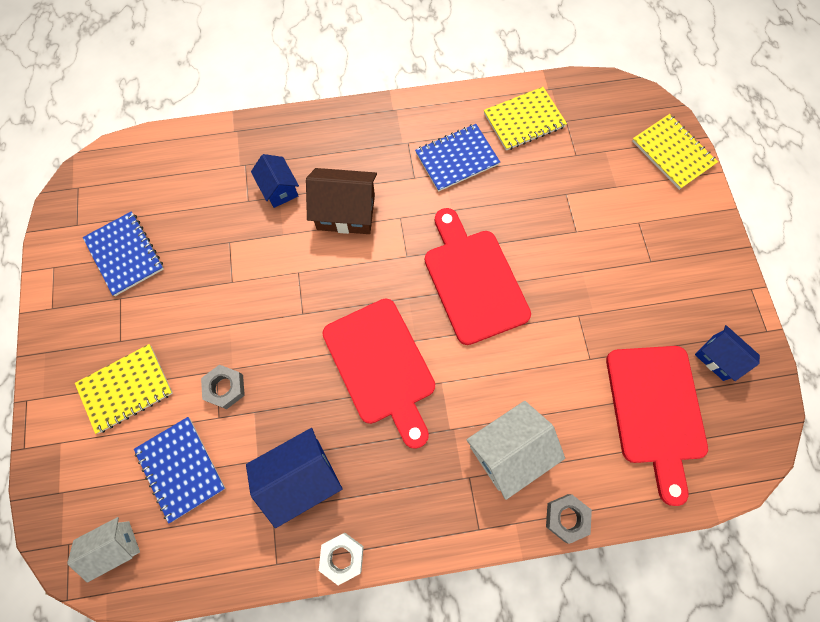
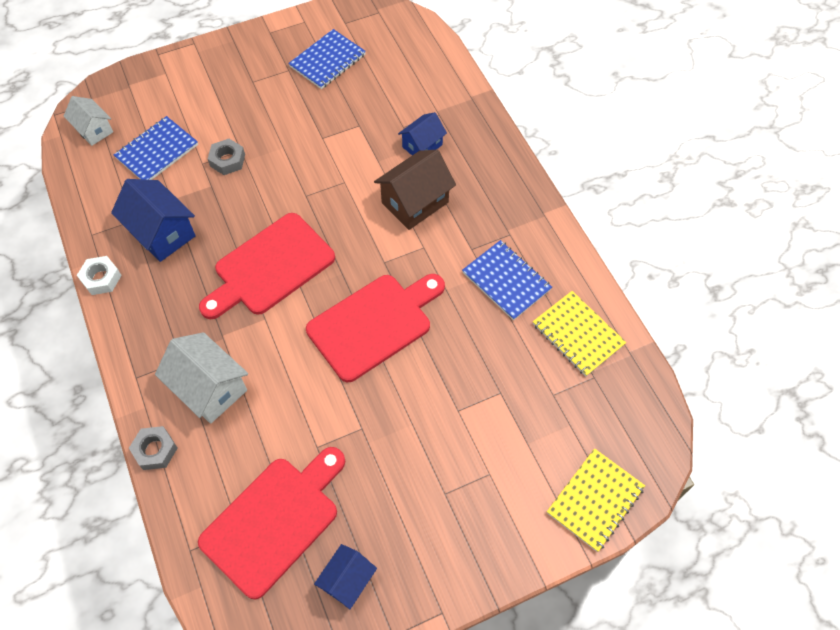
camera: 75 degrees right, 10 degrees down
yellow notebook [75,344,173,434] -> none
brown house [306,168,377,234] -> brown house turned 60 degrees clockwise [374,150,456,230]
red cutting board [606,346,708,506] -> red cutting board turned 150 degrees clockwise [198,447,345,599]

